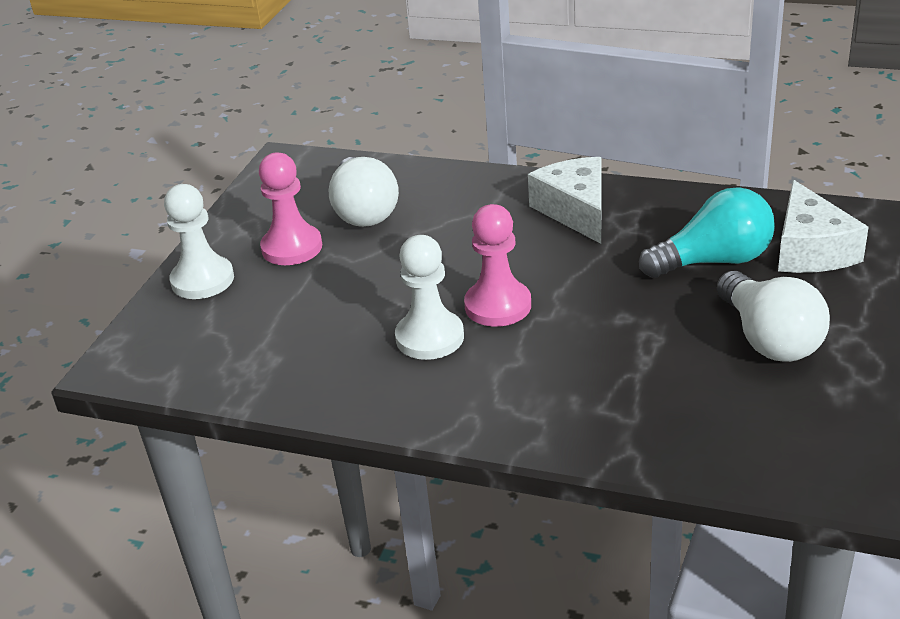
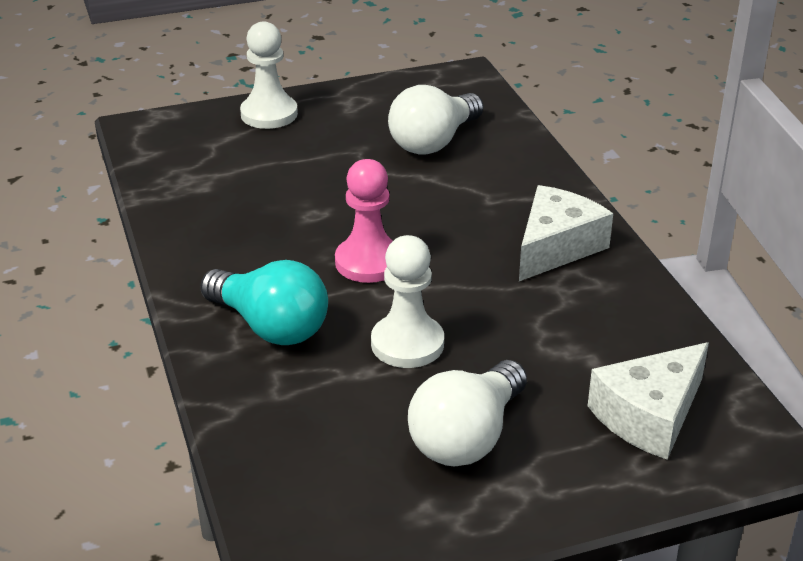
camera: 50 degrees right, 0 degrees up
pink pawn [259,152,322,265] -> none
white pawn [395,235,464,360] -> white pawn moved to [371,235,444,368]
turquoise light bulb [639,187,775,278] -> turquoise light bulb moved to [200,260,328,345]

